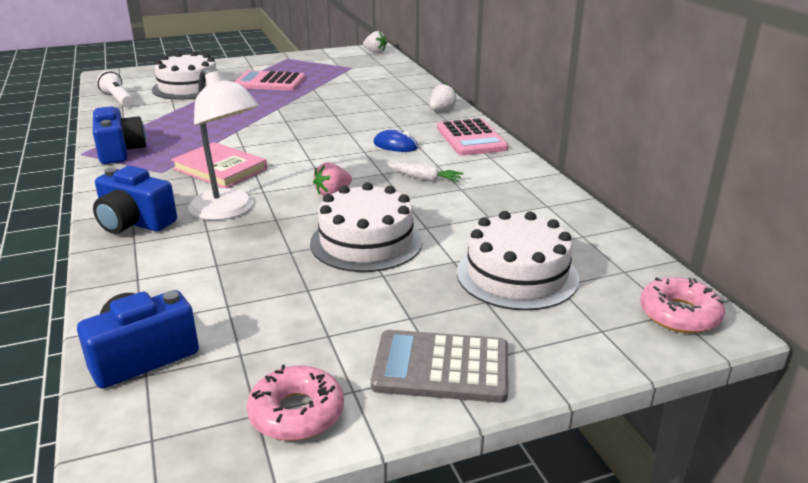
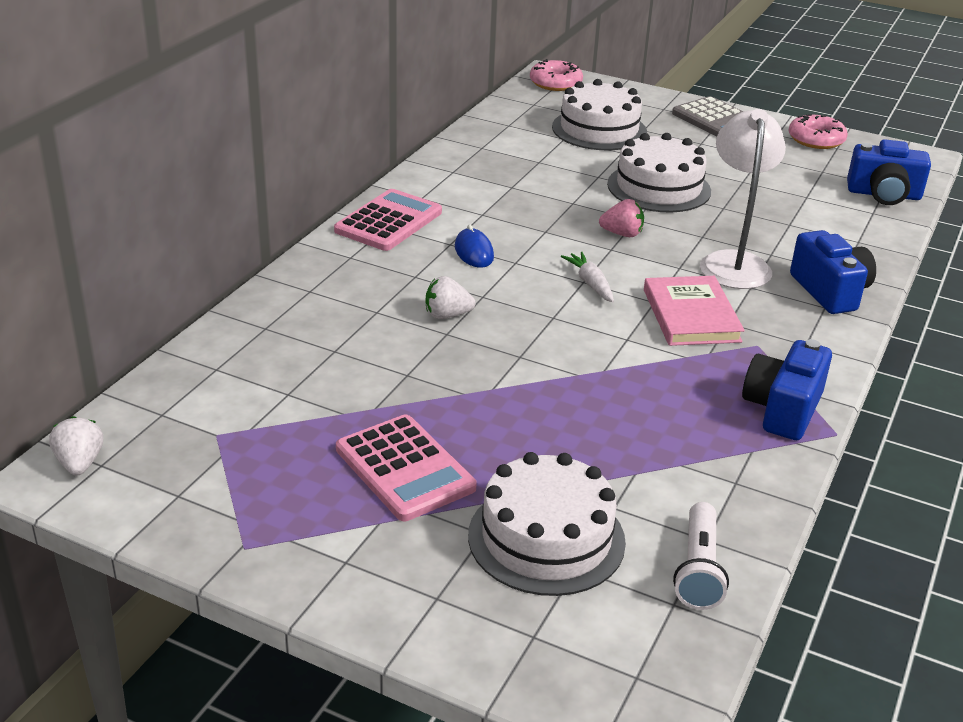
camera: 135 degrees left, 5 degrees up
white carrot [389,163,464,182] -> white carrot moved to [561,252,614,302]
white strawberry [430,84,457,111] -> white strawberry moved to [426,276,476,319]

